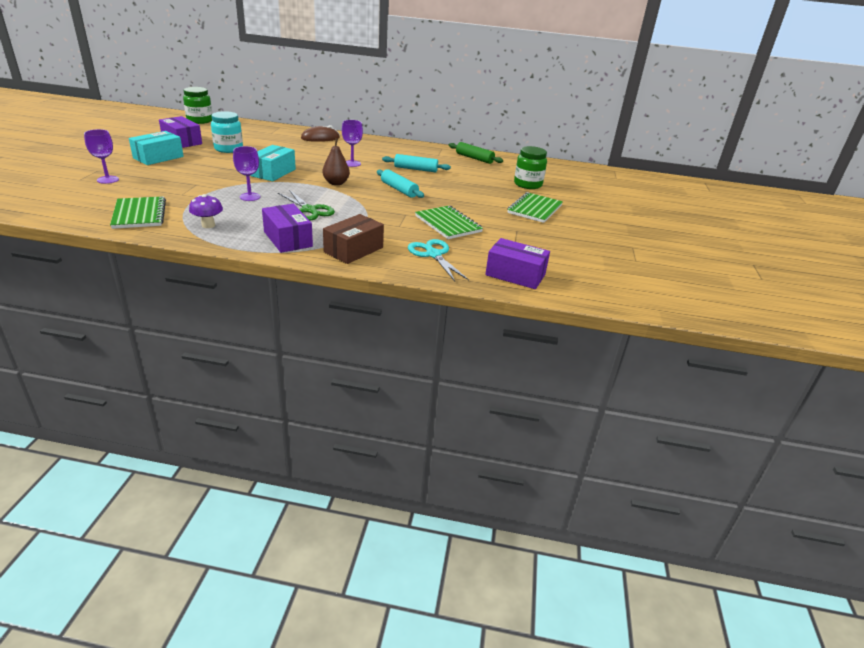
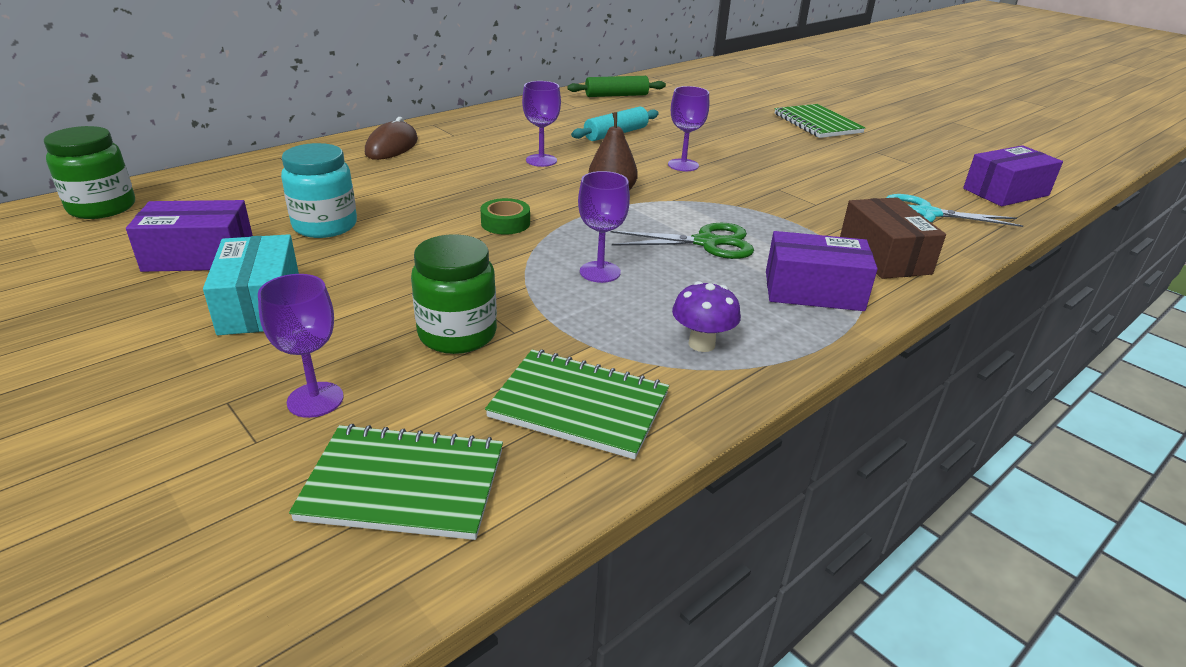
camera: 50 degrees left, 0 degrees up
turquoise box [250,145,296,181] -> green tape [480,198,530,235]
turquoise rolling pin [377,169,424,198] -> purple goblet [668,86,709,171]
green notebook [415,206,483,239] -> green notebook moved to [289,424,503,540]
green jar [514,146,547,189] -> green jar moved to [411,234,497,354]

